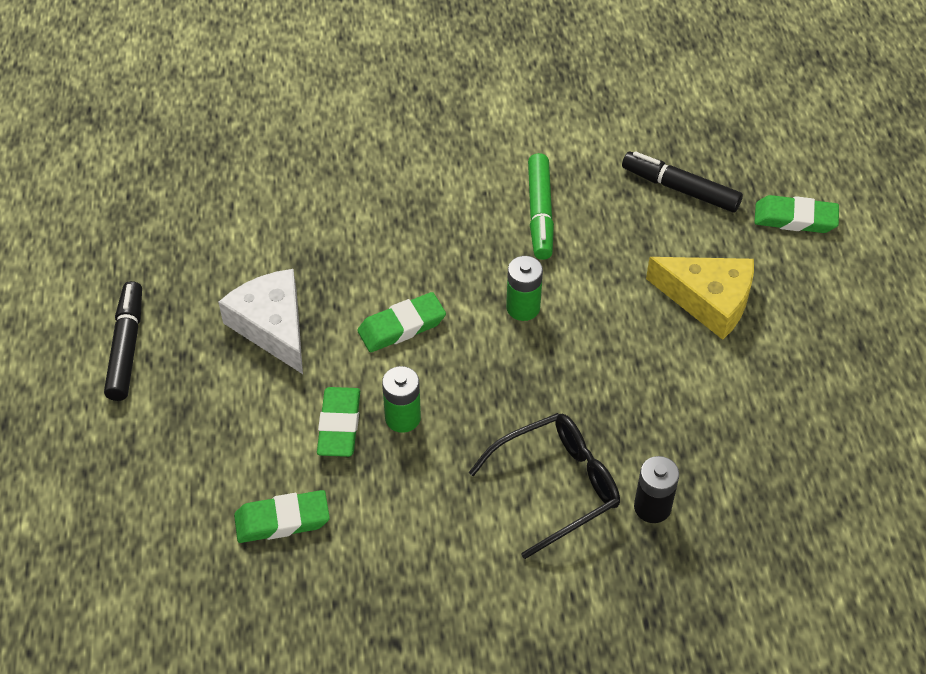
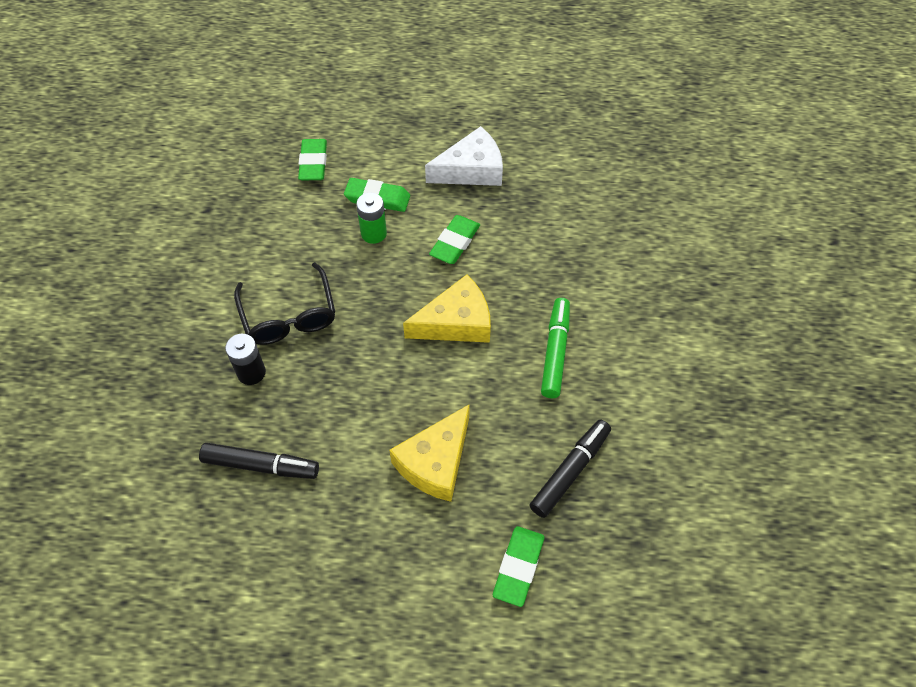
camera: 100 degrees right, 5 degrees up
black marker [104,281,142,401] -> black marker moved to [199,443,319,479]
green eraser [357,292,446,352] -> green eraser turned 45 degrees clockwise [429,215,480,264]
green battery [506,256,543,321] -> yellow cheese [403,274,491,343]
green marker [528,153,554,260] -> green marker turned 90 degrees clockwise [541,298,570,398]

